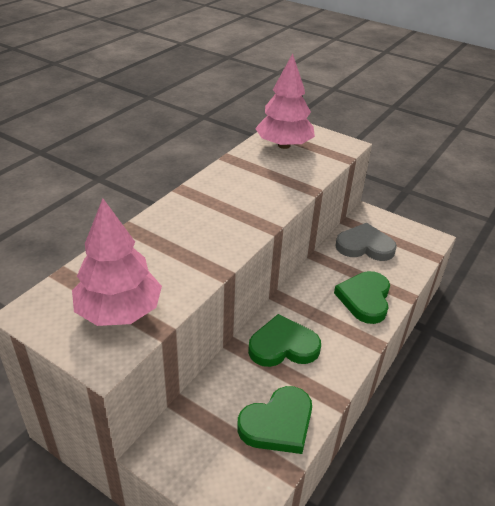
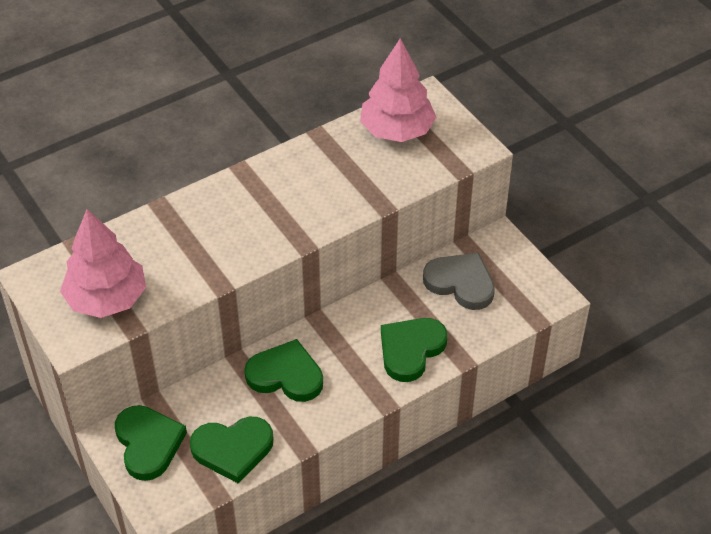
camera: 25 degrees right, 10 degrees up
none -> green heart [115,405,187,481]

